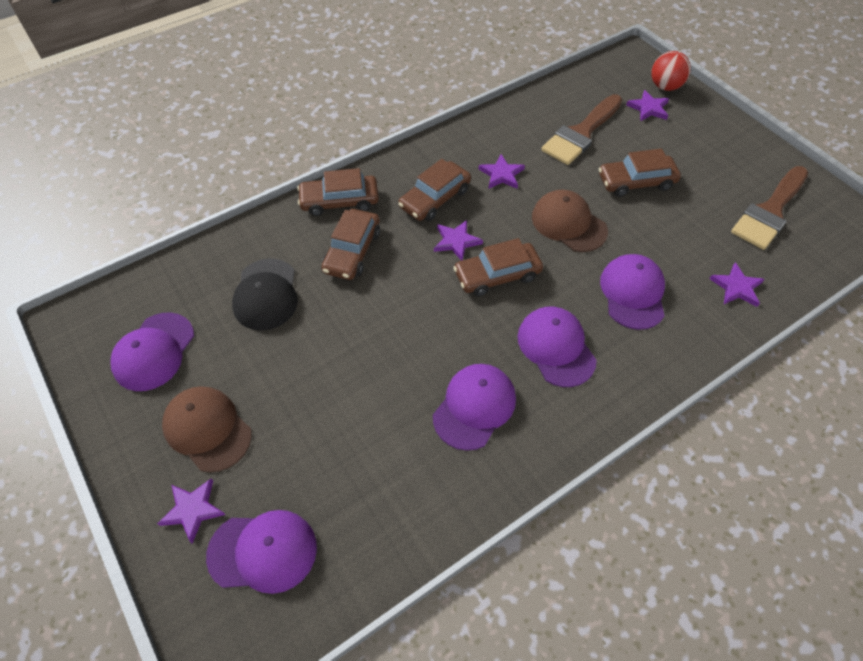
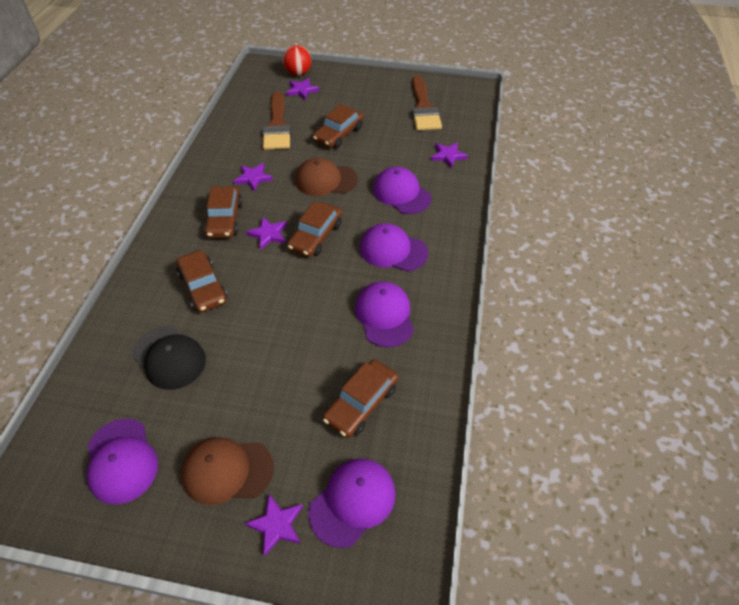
camera: 45 degrees left, 5 degrees down
brown car [297,168,379,216] -> brown car moved to [323,359,398,438]

